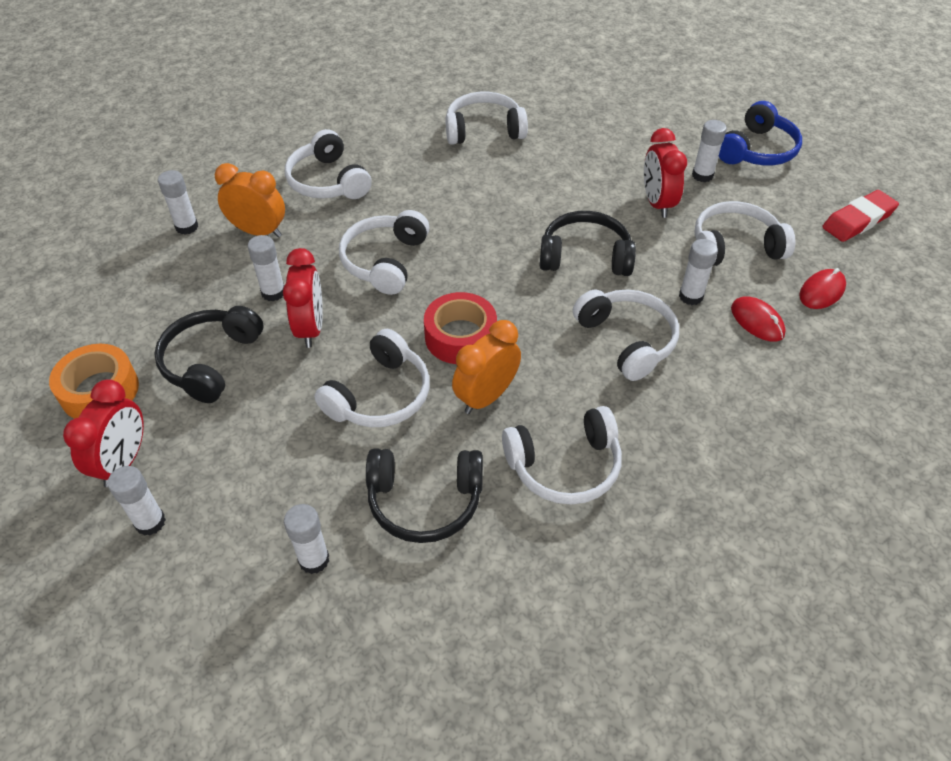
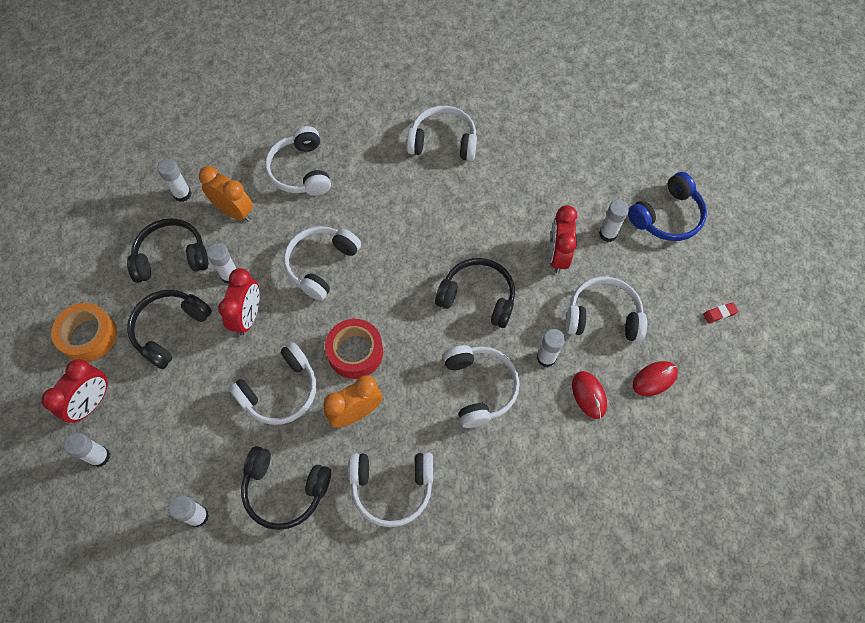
camera: 15 degrees right, 15 degrees up
red eraser [822,190,899,242] -> red eraser [703,302,739,323], size x0.48
none -> black headphones [127,218,208,283]

